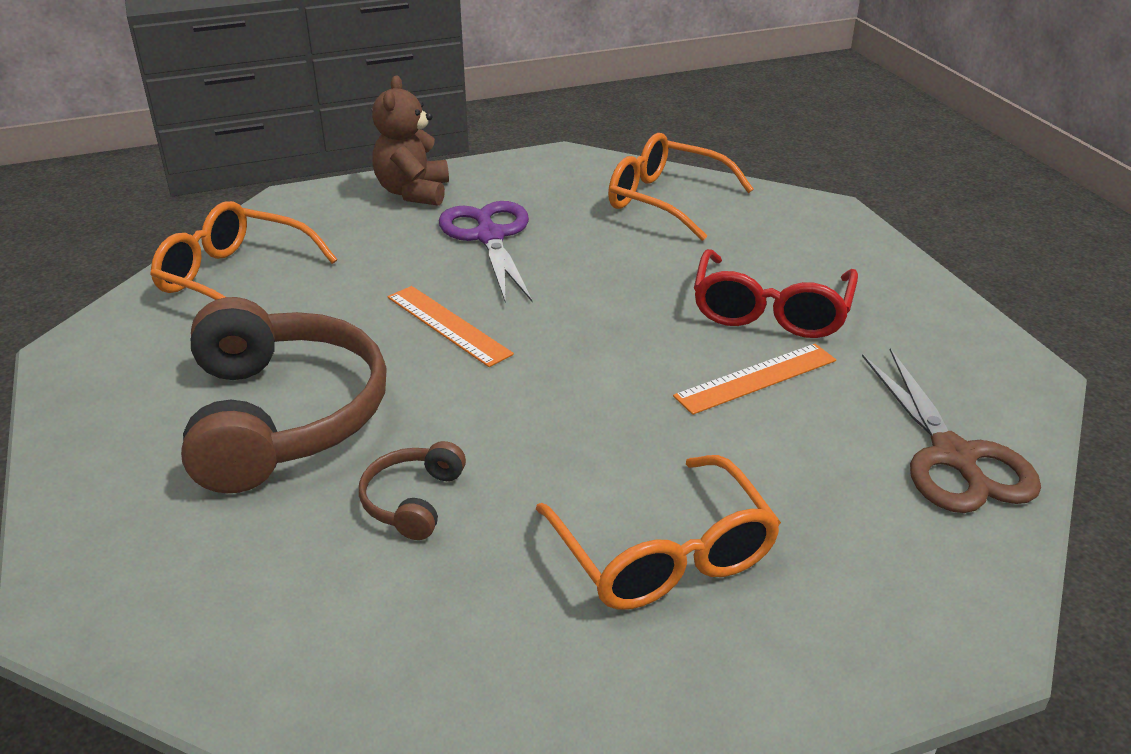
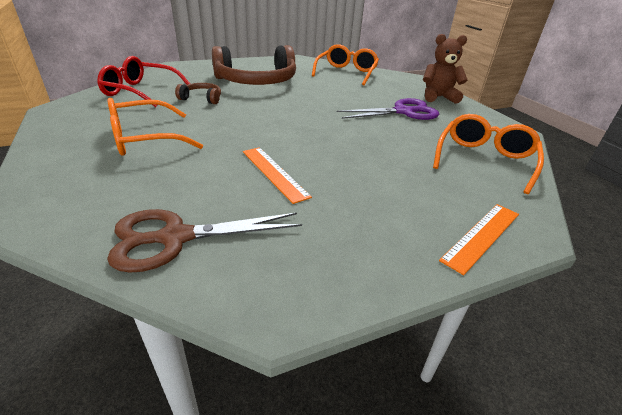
camera: 85 degrees right, 0 degrees up
orange ruler [388,286,514,367] -> orange ruler moved to [439,204,519,275]
red glasses [694,249,858,338] -> red glasses moved to [97,56,191,107]

